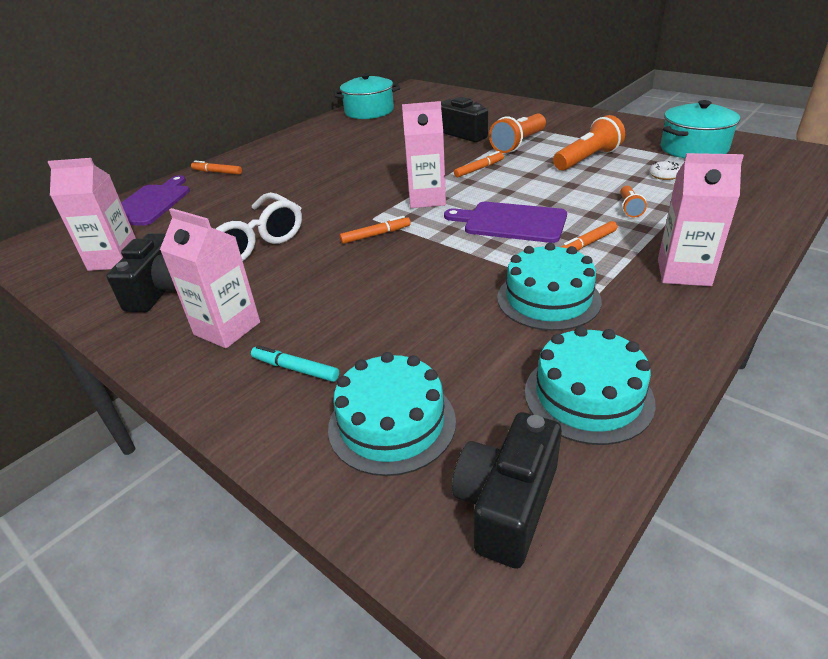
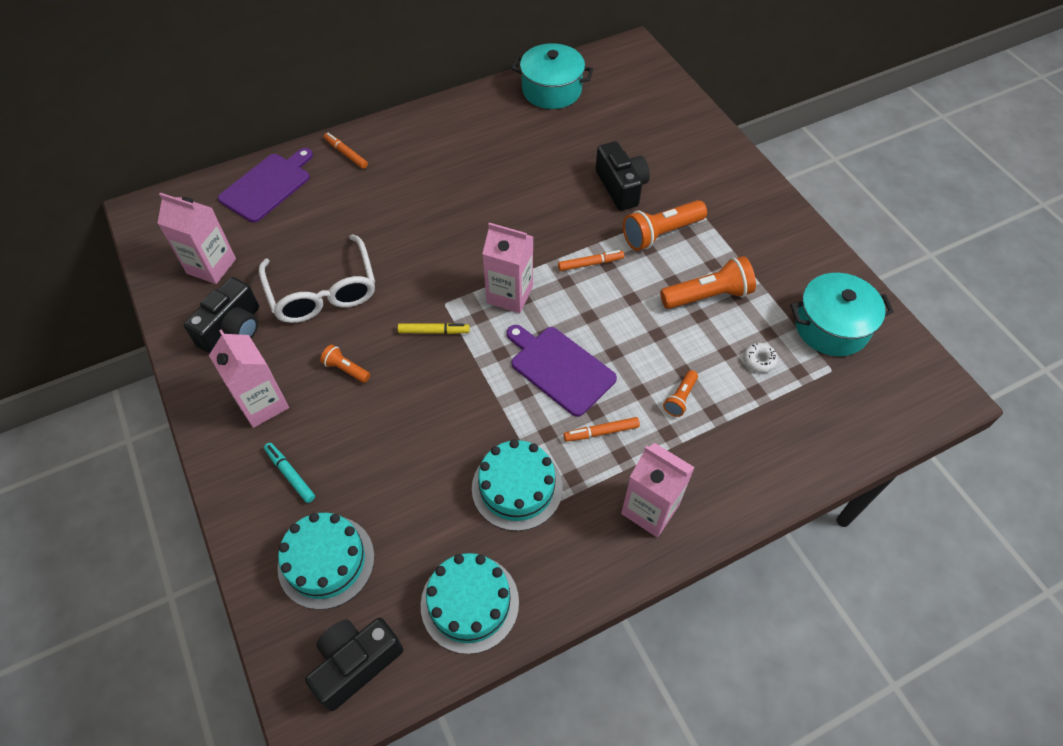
camera: 20 degrees right, 20 degrees up
orange marker [340,216,411,244] -> yellow marker [398,323,470,334]
none -> orange flashlight [320,345,370,383]

